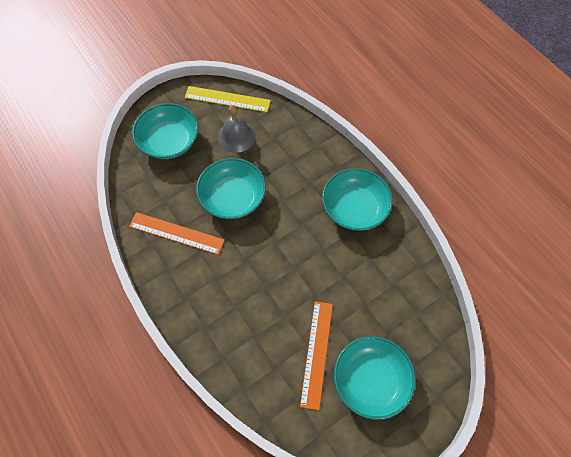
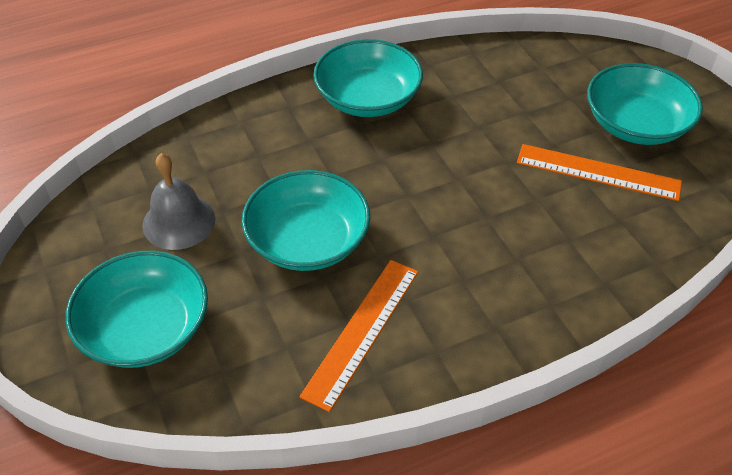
camera: 80 degrees left, 15 degrees down
yellow ruler [185,86,271,112] -> none

